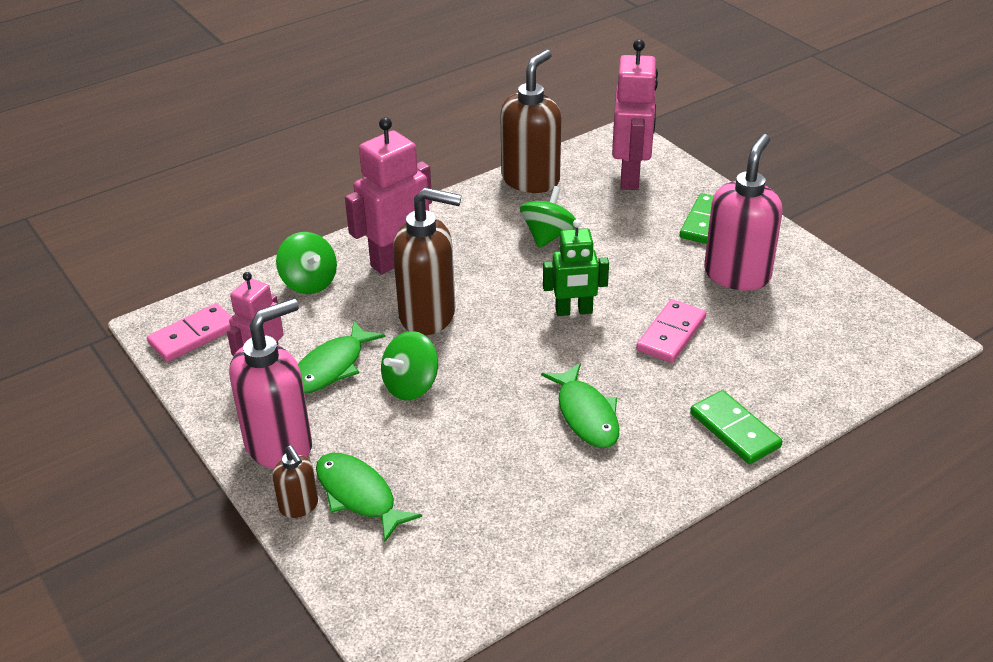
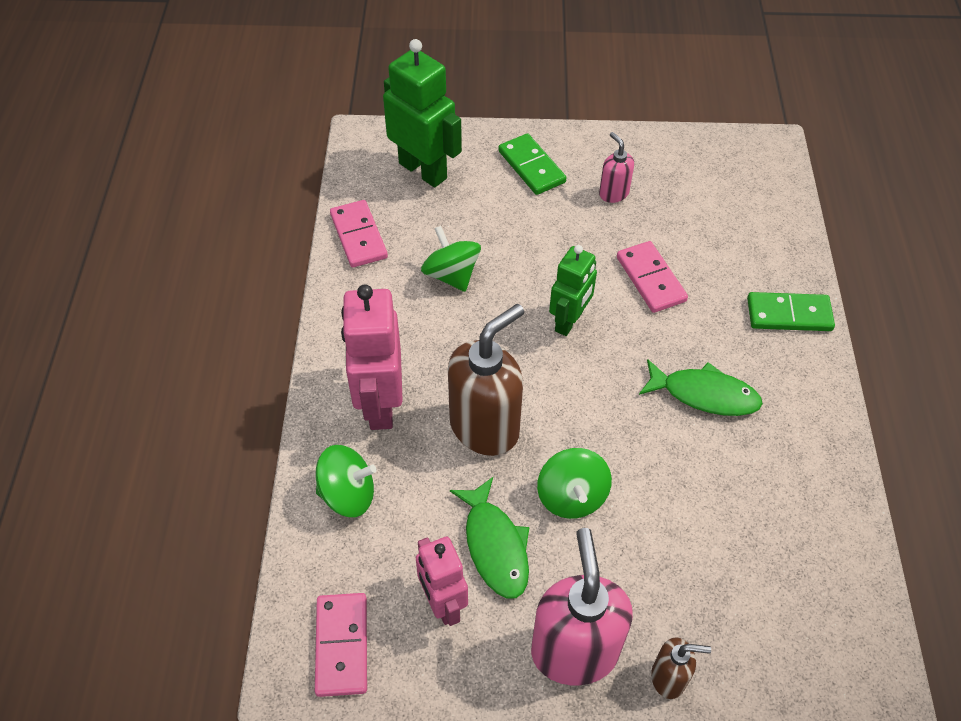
camera: 55 degrees left, 15 degrees up
green fish [316,453,422,542] -> none
brown soap dispenser [500,50,561,193] -> pink domino [330,200,388,268]
pink robot [612,39,658,190] -> green robot [383,39,462,188]
pink soap dispenser [704,134,783,291] -> pink soap dispenser [599,132,634,203], size x0.49

